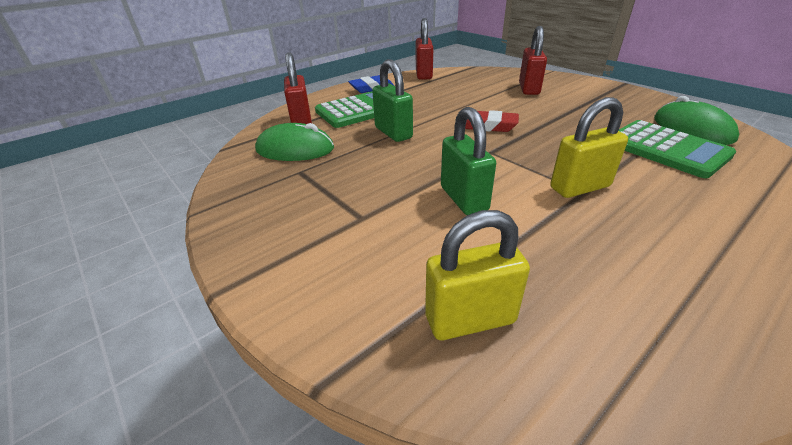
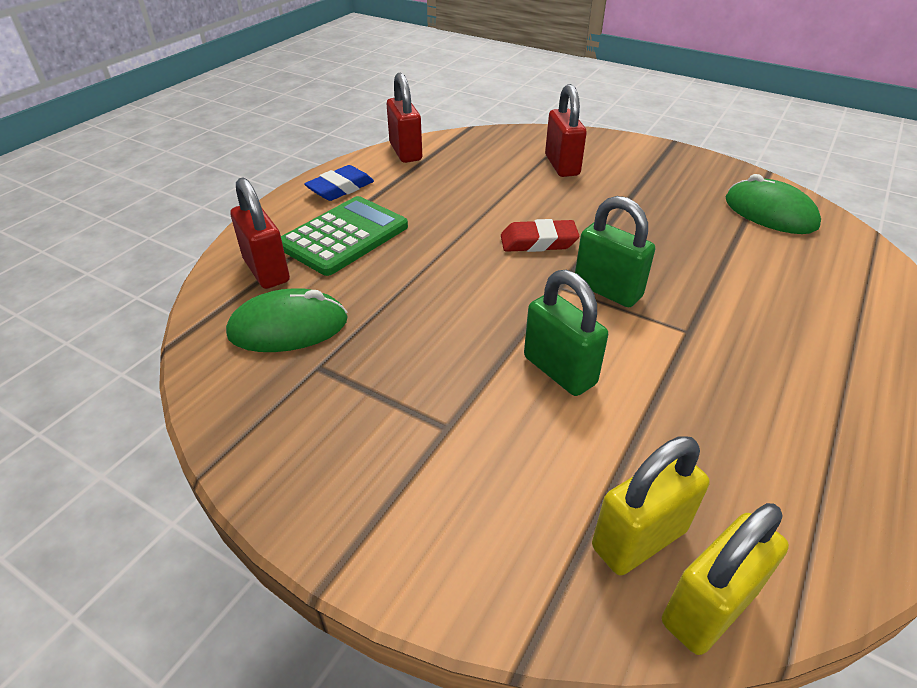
camera: 20 degrees left, 5 degrees up
green padlock [372,59,413,142] -> green padlock moved to [575,196,655,307]
yellow padlock [550,97,628,198] -> yellow padlock moved to [662,503,789,655]
green calculator [618,120,736,178] -> none

